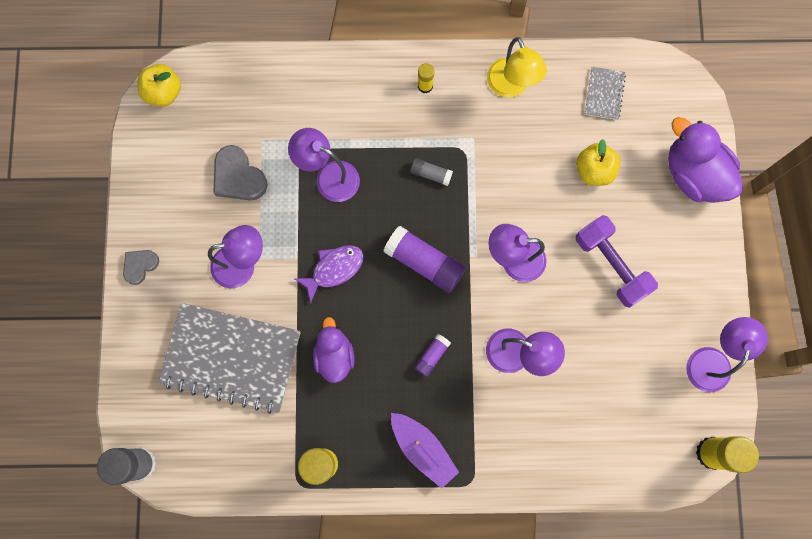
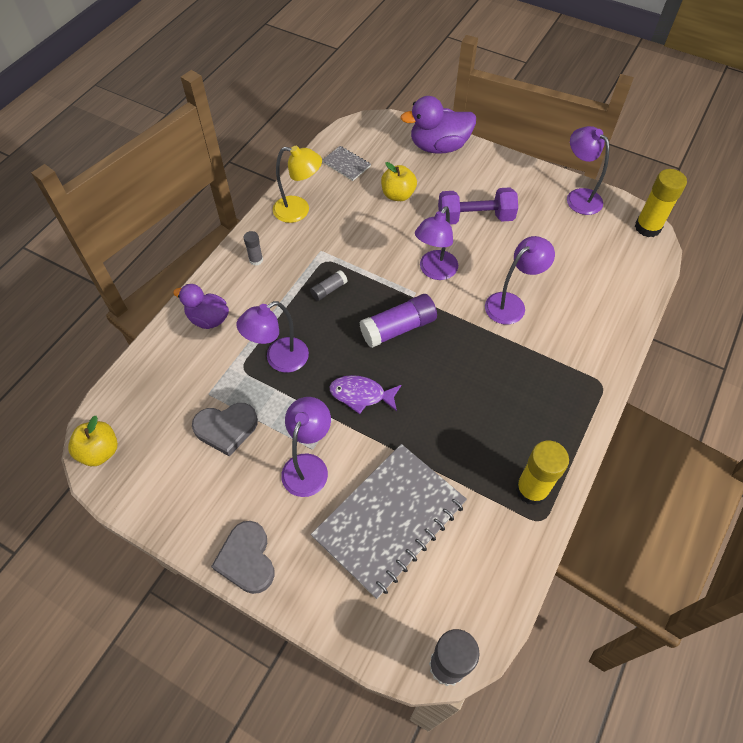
camera: 60 degrees left, 20 degrees down
grey heart [123,250,159,285] -> grey heart [211,521,274,594], size x1.60
purple fish [294,245,364,303] -> purple fish turned 75 degrees counterclockwise [330,375,402,414]
purple duck [313,317,355,383] -> purple duck moved to [173,284,229,329]
purple boat [391,413,459,489] -> none
purple glue stick [414,334,451,377] -> none
yellow glue stick [418,63,434,93] -> grey glue stick [244,231,263,266]

